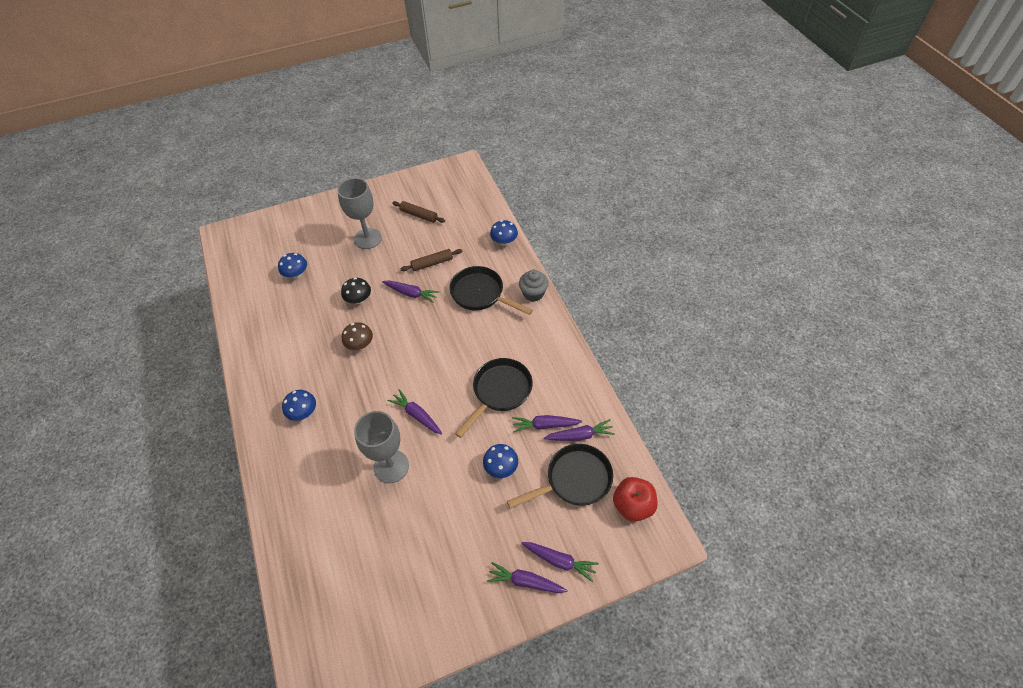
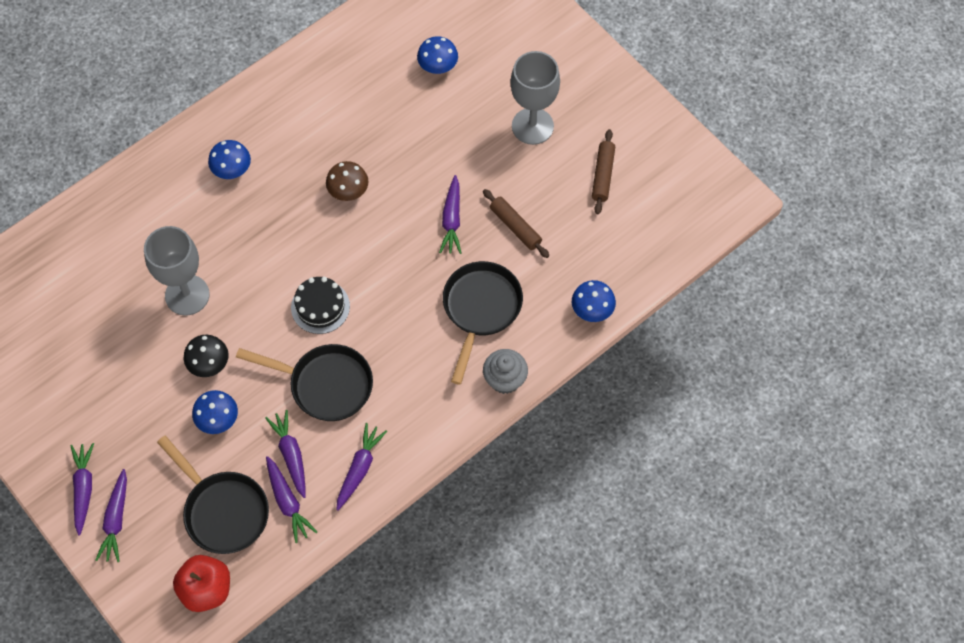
camera: 70 degrees right, 10 degrees up
black mushroom [341,278,371,304] -> black mushroom moved to [184,335,229,377]
purple carrot [388,389,442,435] -> purple carrot moved to [336,423,387,510]
none -> black cake [291,277,350,334]

